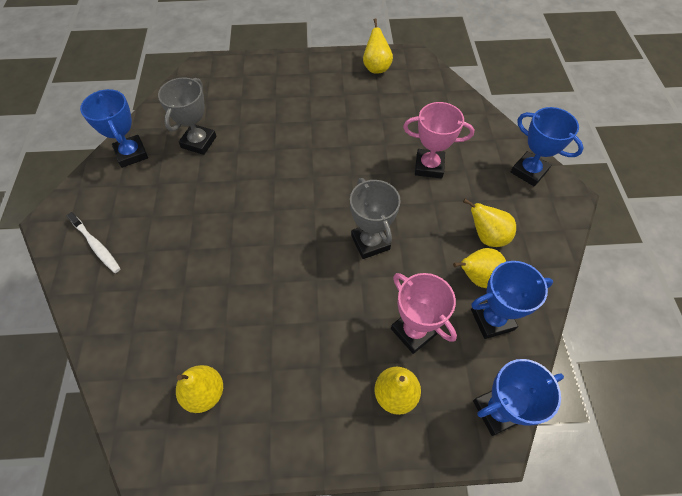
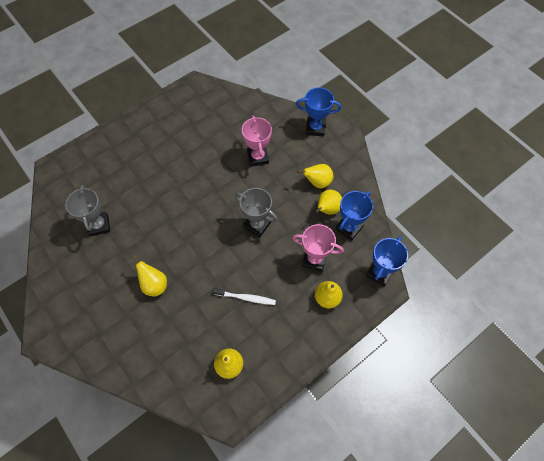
camera: 35 degrees left, 5 degrees up
white toothbrush [66,212,121,273] -> white toothbrush moved to [213,288,276,305]
blue trophy [80,89,148,168] -> none
yellow pear [363,18,393,74] -> yellow pear moved to [132,255,167,297]
pink trophy [403,102,474,178] -> pink trophy turned 75 degrees counterclockwise [242,116,272,167]

